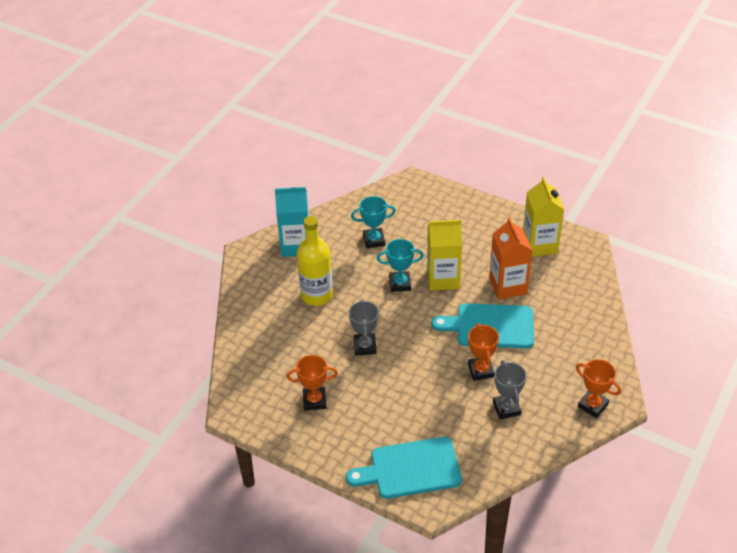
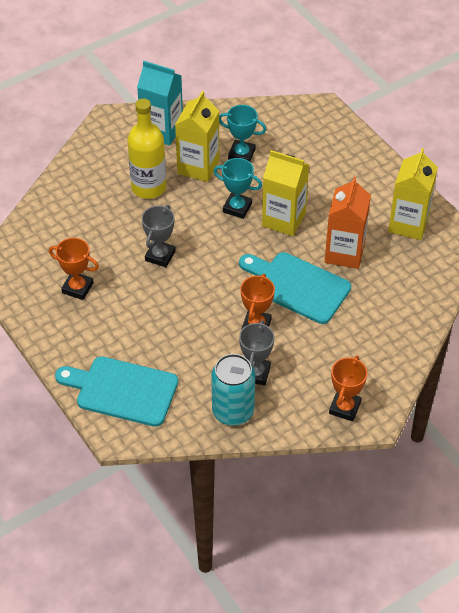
camera: 25 degrees right, 5 degrees up
orange trophy [576,359,621,418] -> orange trophy turned 45 degrees clockwise [329,355,367,421]
none -> yellow carton [175,91,220,182]
none -> turquoise can [211,354,255,426]

